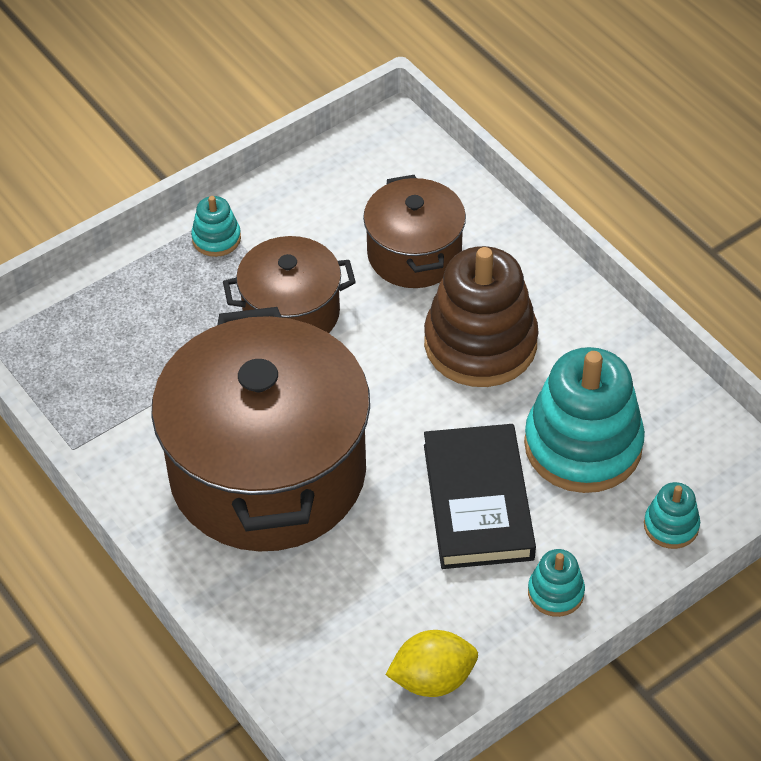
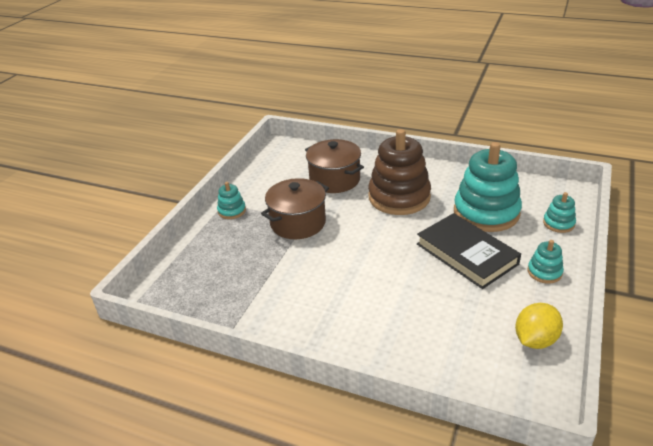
camera: 30 degrees left, 15 degrees down
brown pot [151,307,370,552] -> none

